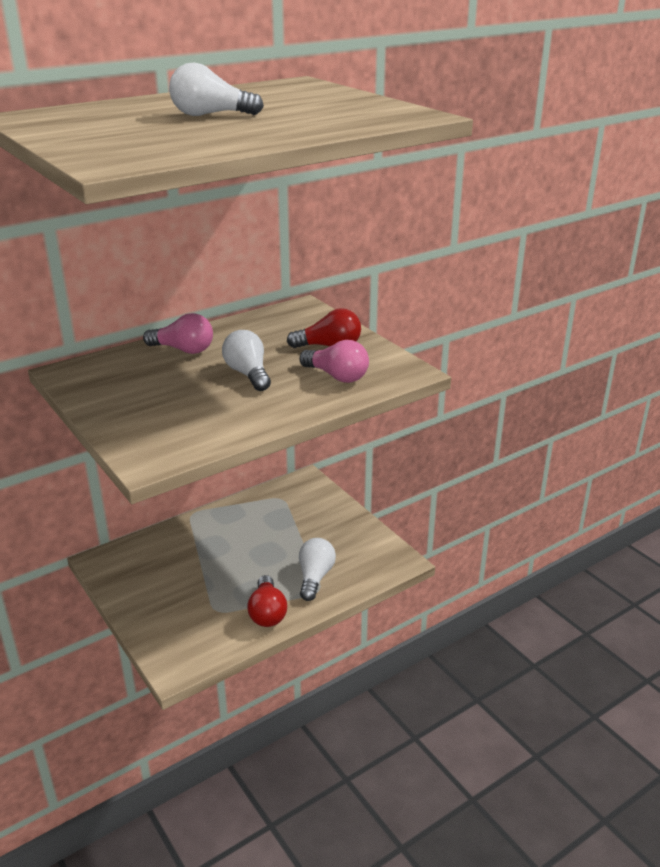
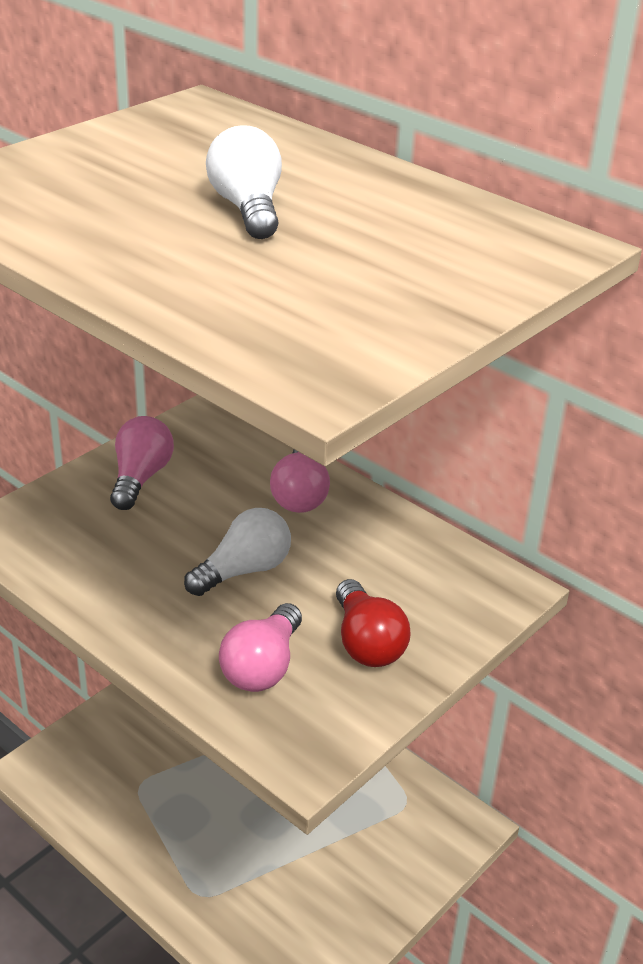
camera: 75 degrees right, 5 degrees up
red light bulb [247,575,287,627] -> none
white light bulb [299,538,336,601] -> none
none -> pink light bulb [110,416,174,510]

